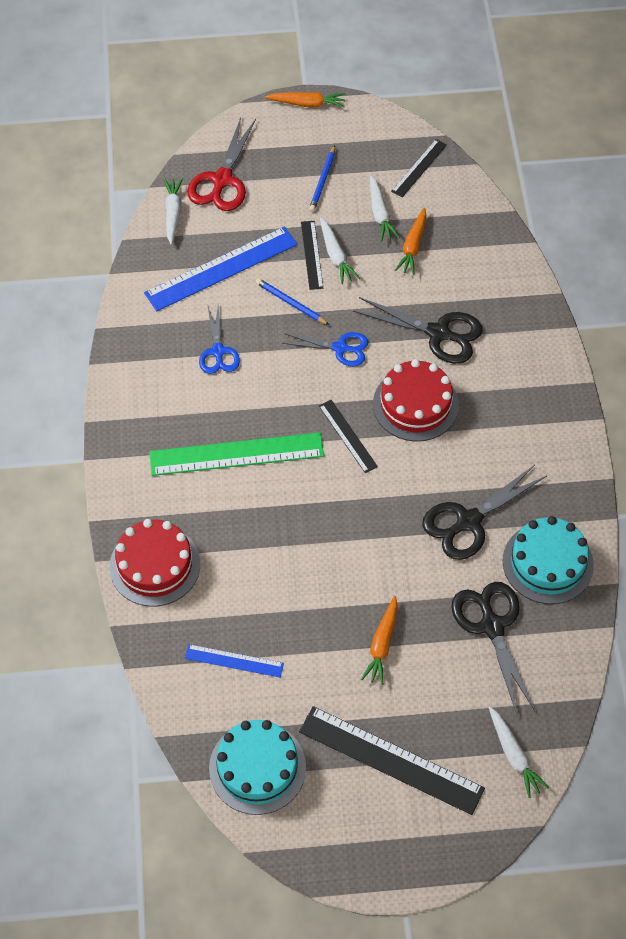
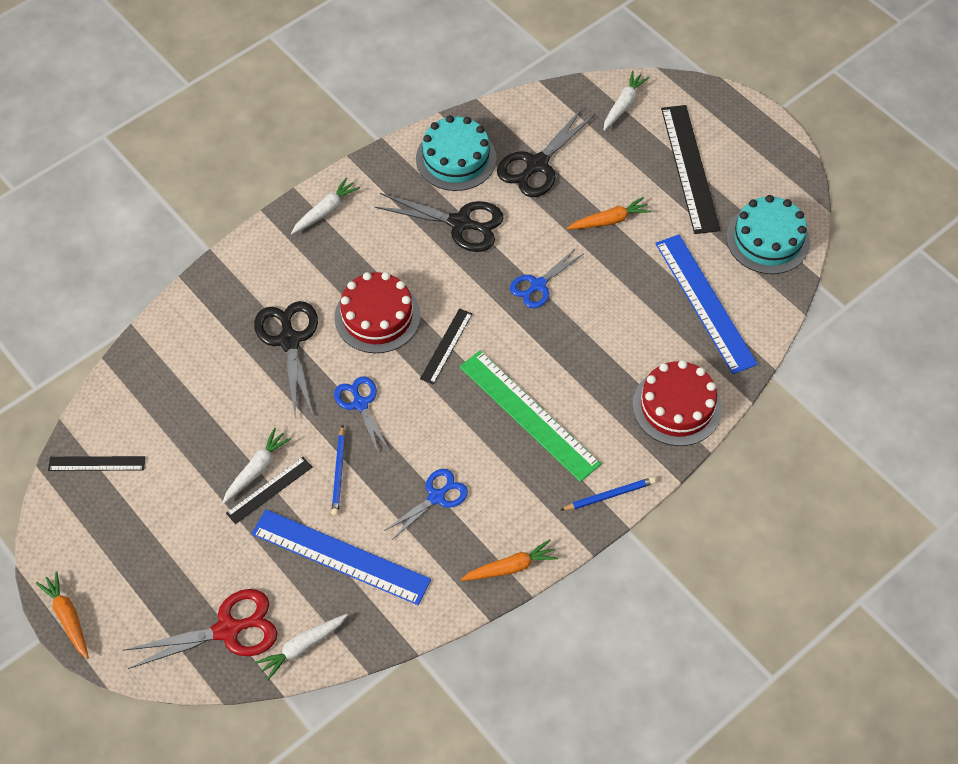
camera: 125 degrees left, 0 degrees up
blue ruler [185,644,284,678] -> blue ruler [655,235,758,374], size x1.88
blue pencil [309,145,335,212] -> blue pencil moved to [561,477,656,510]
white carrot [370,175,400,242] -> white carrot moved to [291,177,360,234]
orange carrot [395,207,427,275] -> orange carrot moved to [461,539,558,581]
none -> blue scissors [510,248,583,308]

